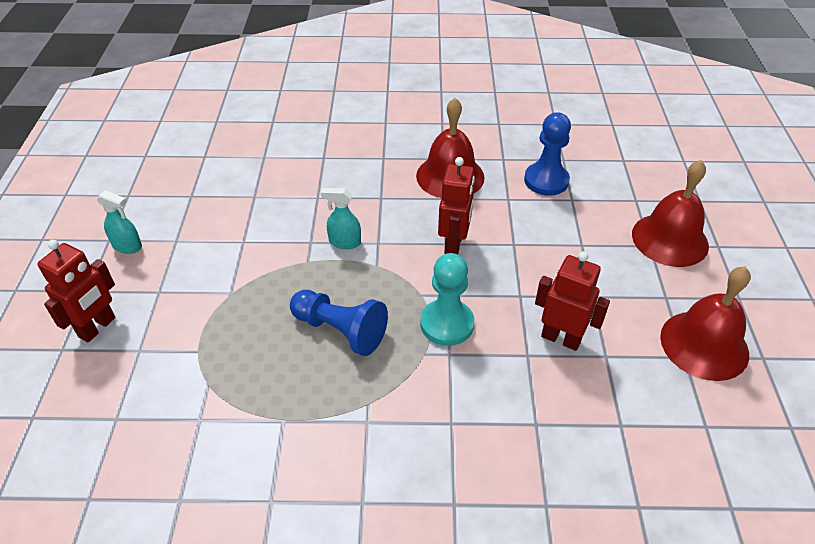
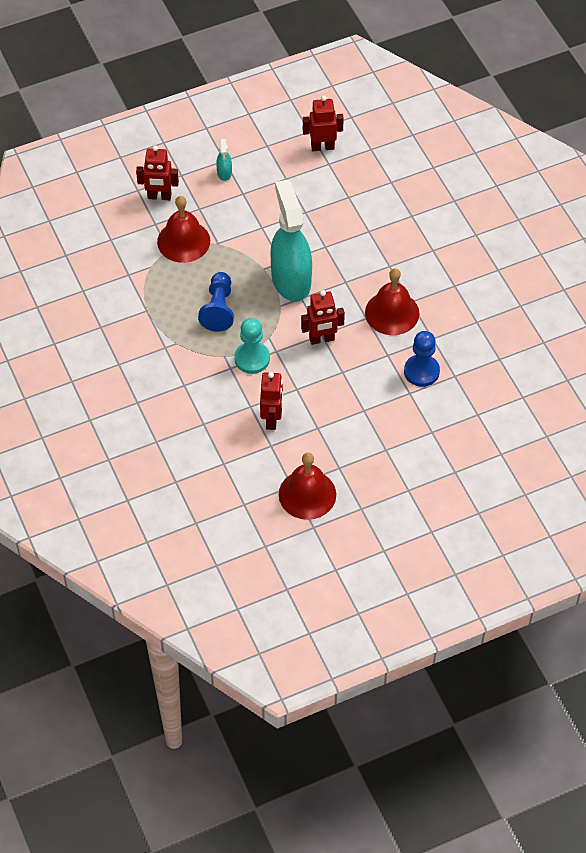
camera: 65 degrees right, 10 degrees up
turquoise spray bottle [321,188,361,249] -> turquoise spray bottle [270,180,312,302], size x2.49
red bell [632,160,709,267] -> red bell moved to [157,196,210,263]
none -> red robot [303,96,344,151]

